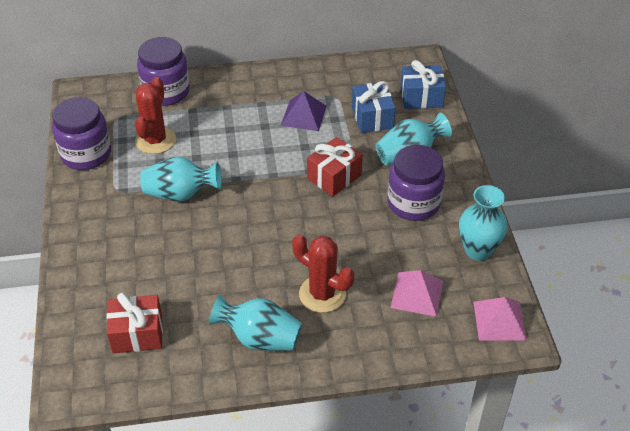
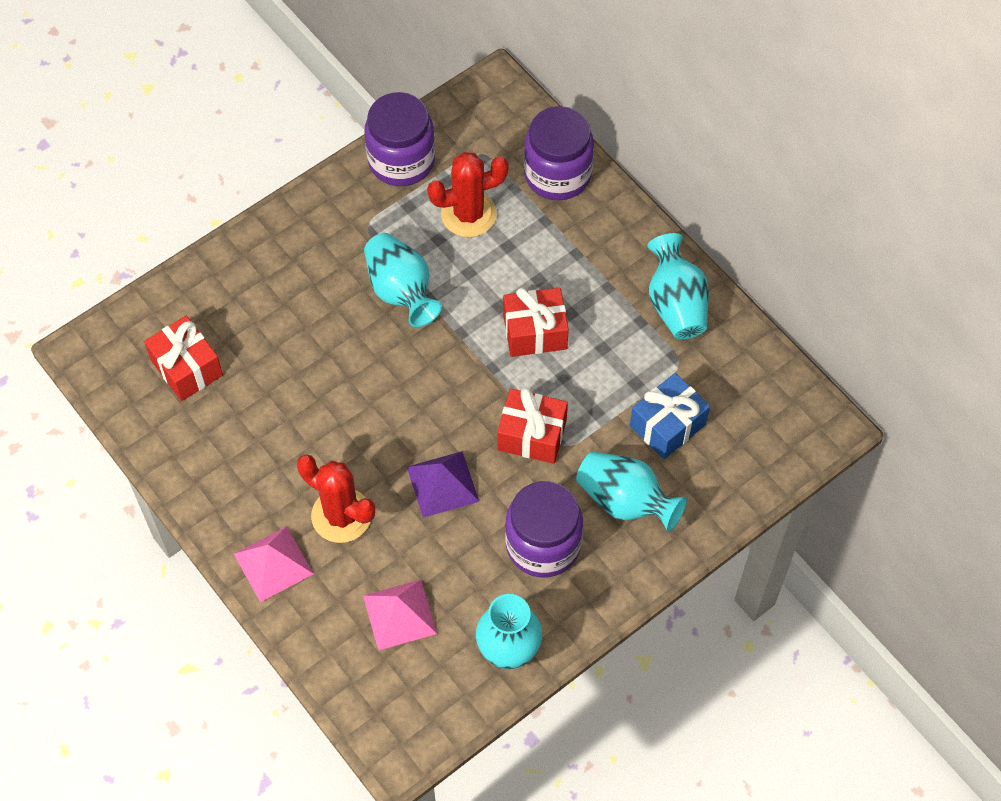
camera: 60 degrees right, 15 degrees up
turquoise vase [209,294,302,351] -> turquoise vase moved to [647,233,709,339]
purple pyramid [281,91,327,131] -> purple pyramid moved to [407,451,479,518]
red cactus [292,234,354,313] -> red cactus turned 60 degrees counterclockwise [297,454,375,543]
blue gift [400,60,446,109] -> none
pink pyramid [473,297,527,340] -> pink pyramid moved to [234,526,314,602]
none -> red gift [503,288,569,357]

